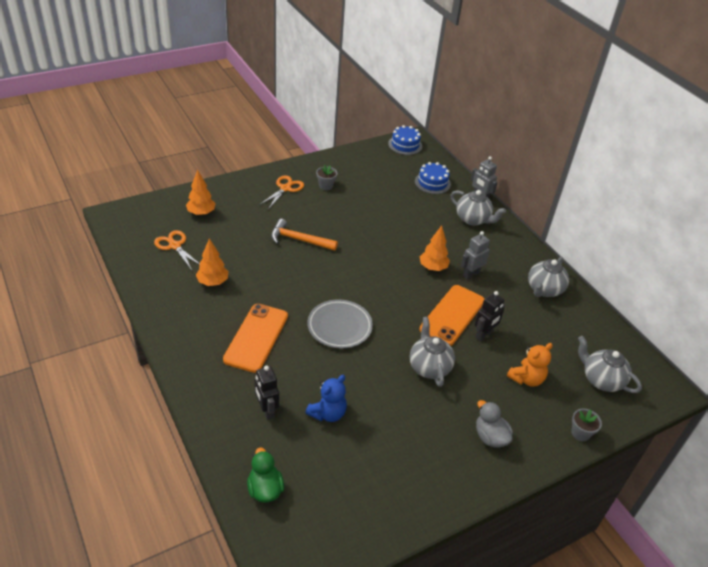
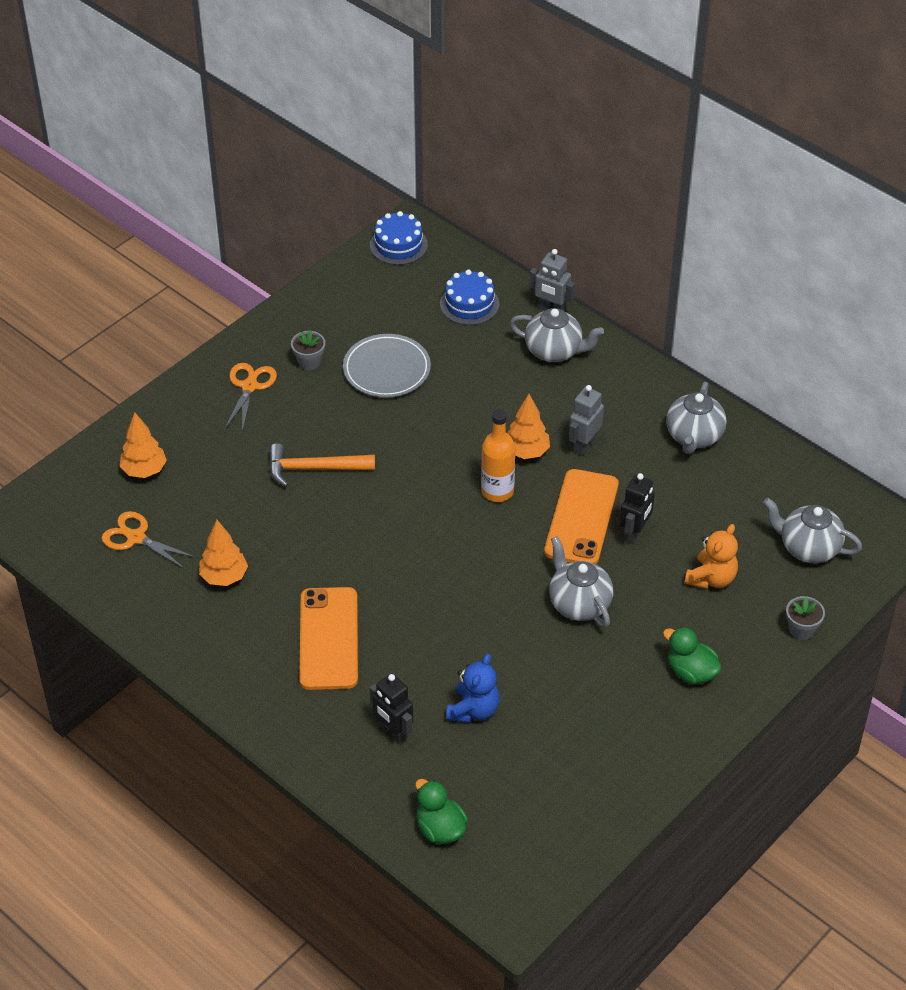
camera: 15 degrees left, 5 degrees up
grey plate [307,300,373,348] -> grey plate moved to [343,334,431,398]
grey duck [476,400,513,448] -> green duck [663,627,722,684]
none -> orange bottle [481,409,516,502]

